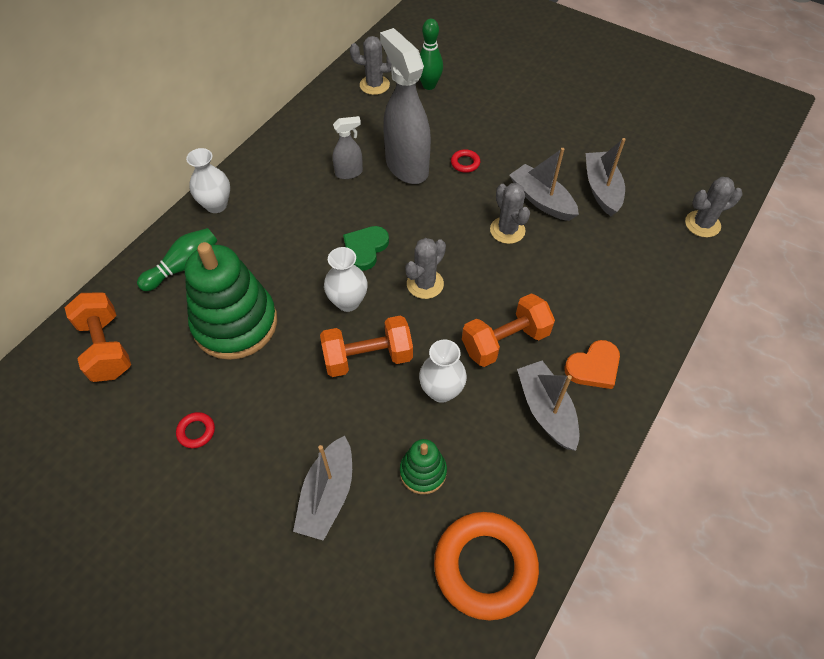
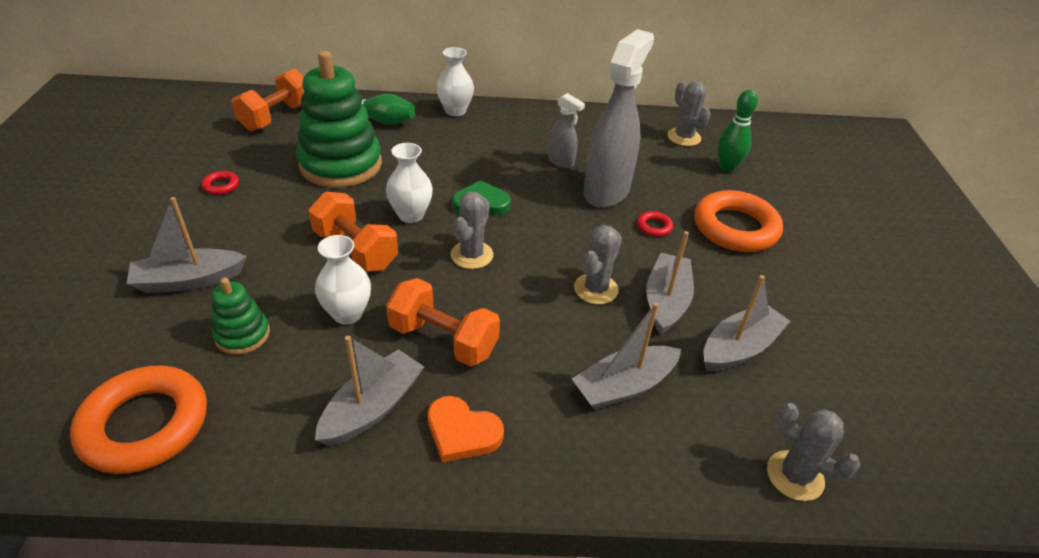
camera: 55 degrees right, 15 degrees down
grey cactus [405,238,446,299] -> grey cactus turned 75 degrees counterclockwise [451,192,493,269]
none -> grey boat [572,302,681,410]
none -> orange ring [694,190,783,252]

